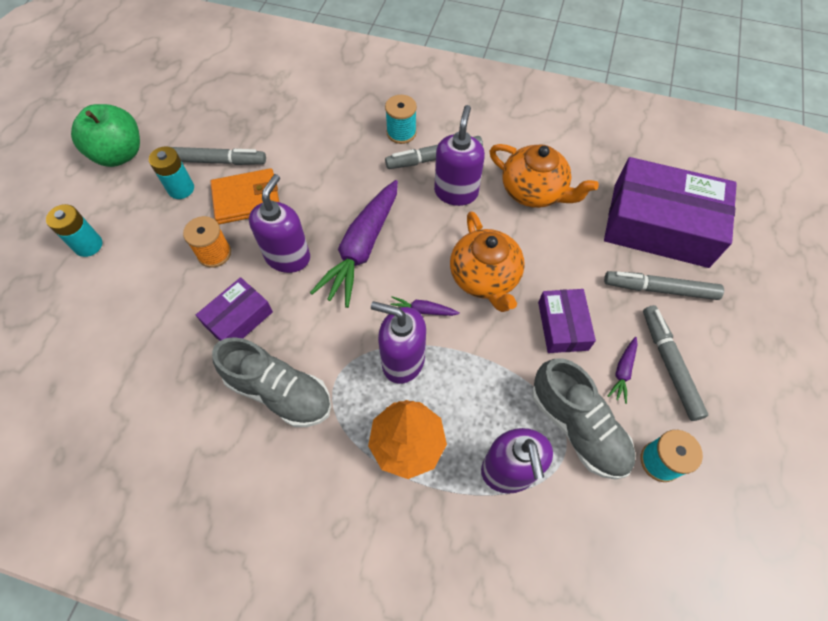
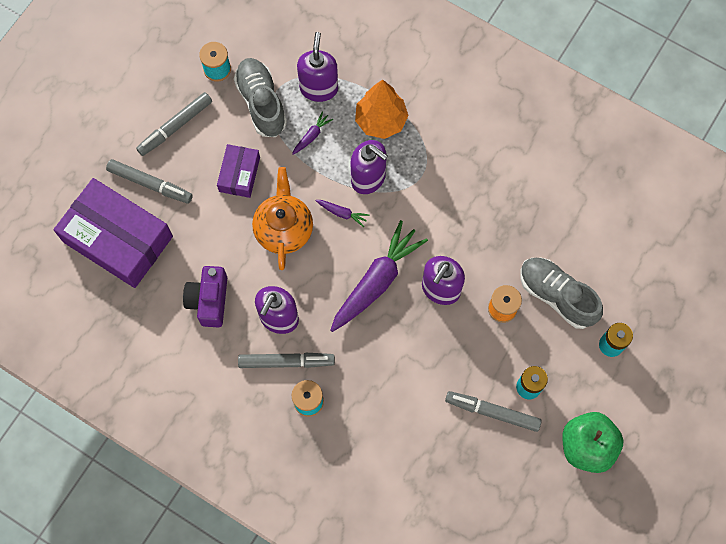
camera: 165 degrees left, 10 degrees up
purple box [196,277,273,341] -> none
orange wallet [210,168,279,224] -> none
grey shoe [212,337,331,427] -> grey shoe moved to [520,258,603,329]
orange teapot [489,144,599,208] -> purple camera [183,266,227,327]
purple carrot [608,337,638,404] -> purple carrot moved to [292,111,333,155]
grey marker [643,305,708,421] -> grey marker turned 45 degrees clockwise [136,92,212,156]

